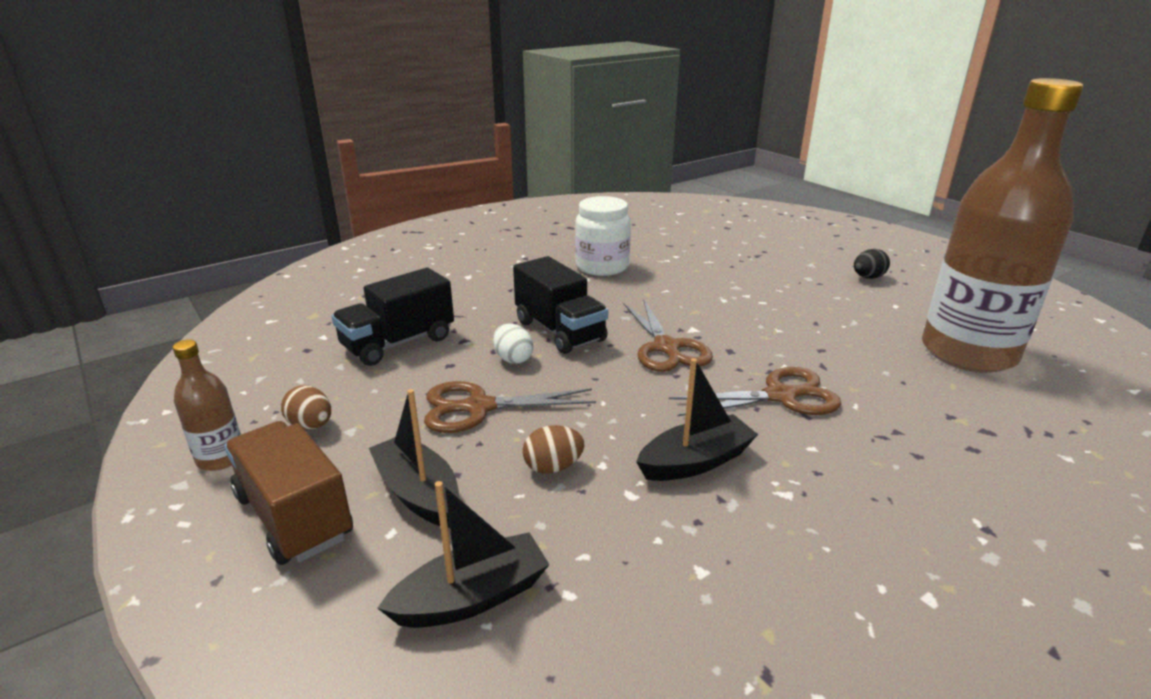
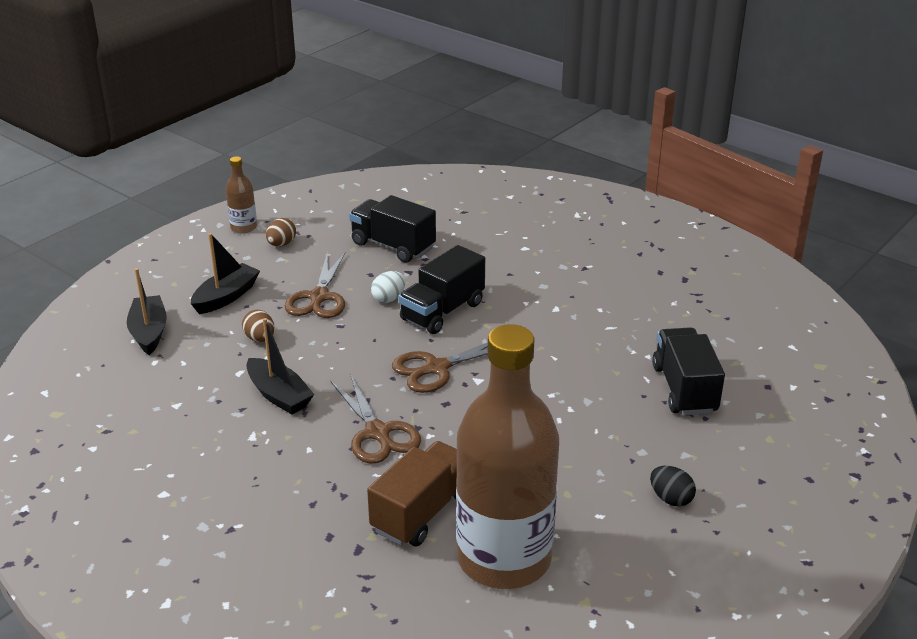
camera: 75 degrees right, 5 degrees up
brown truck [224,421,353,565] -> brown truck moved to [367,441,457,547]
black boat [377,481,550,628] -> black boat turned 150 degrees counterclockwise [127,268,167,355]
brown scissors [424,381,596,433] -> brown scissors turned 150 degrees counterclockwise [285,251,346,318]
white jar [575,196,631,276] -> none
none -> black truck [652,327,725,415]

